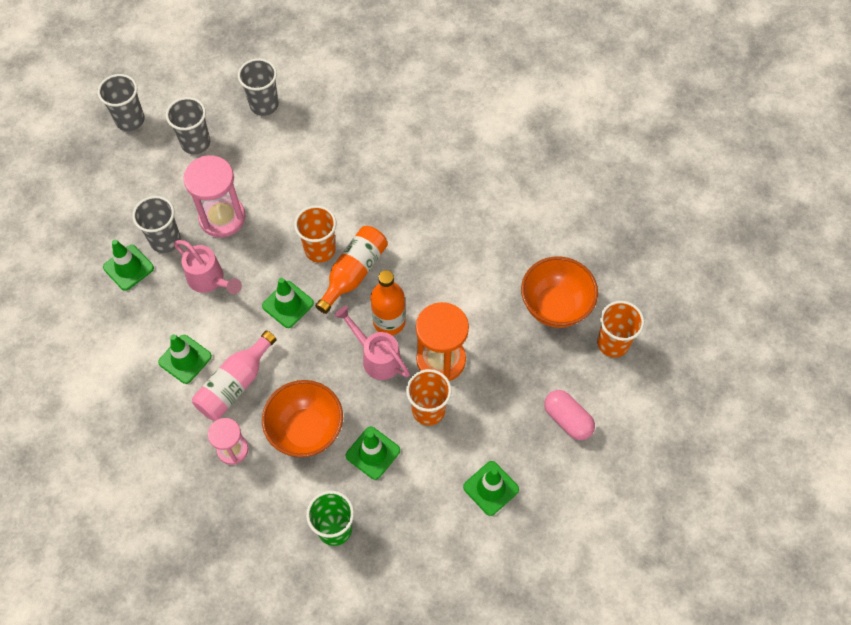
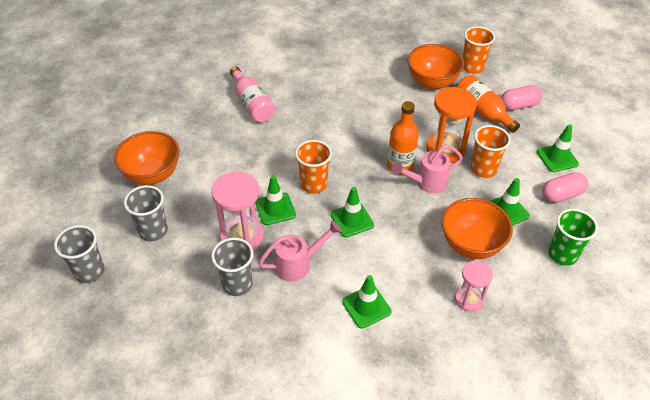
camera: 65 degrees left, 15 degrees down
green traffic cone [103,240,154,291] -> green traffic cone moved to [256,176,296,225]
pink bottle [192,331,277,421] -> pink bottle moved to [230,67,275,123]
grey cup [238,58,279,116] -> orange bowl [114,131,179,185]
orange bottle [315,226,388,314] -> orange bottle moved to [457,75,520,133]
none -> pink capsule [542,172,588,203]

